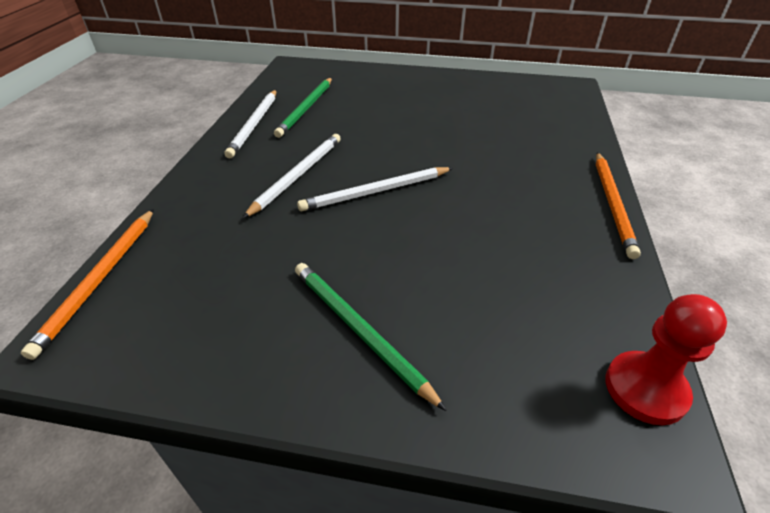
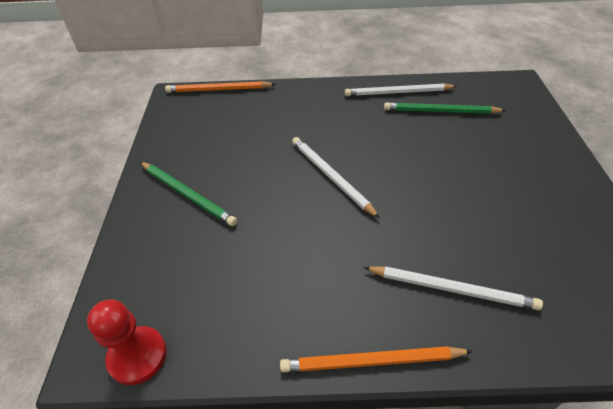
camera: 80 degrees right, 5 degrees up
white pencil [242,134,341,219] -> white pencil moved to [364,266,543,310]
green pencil [295,263,447,411] -> green pencil turned 90 degrees clockwise [140,162,237,226]

